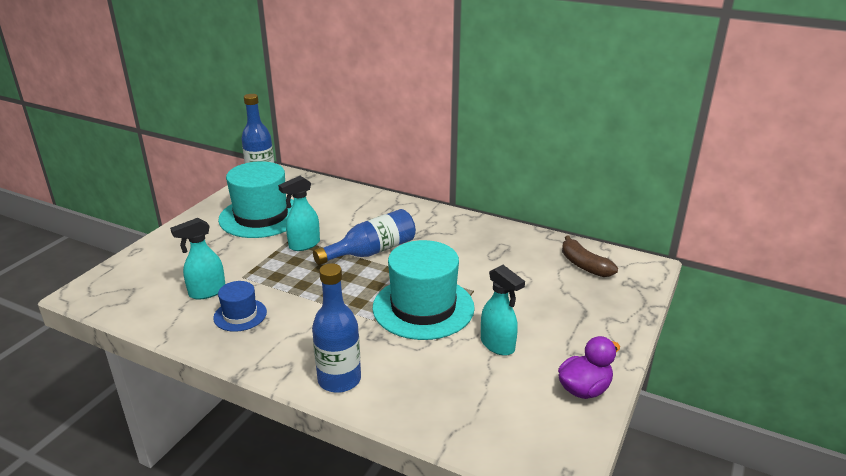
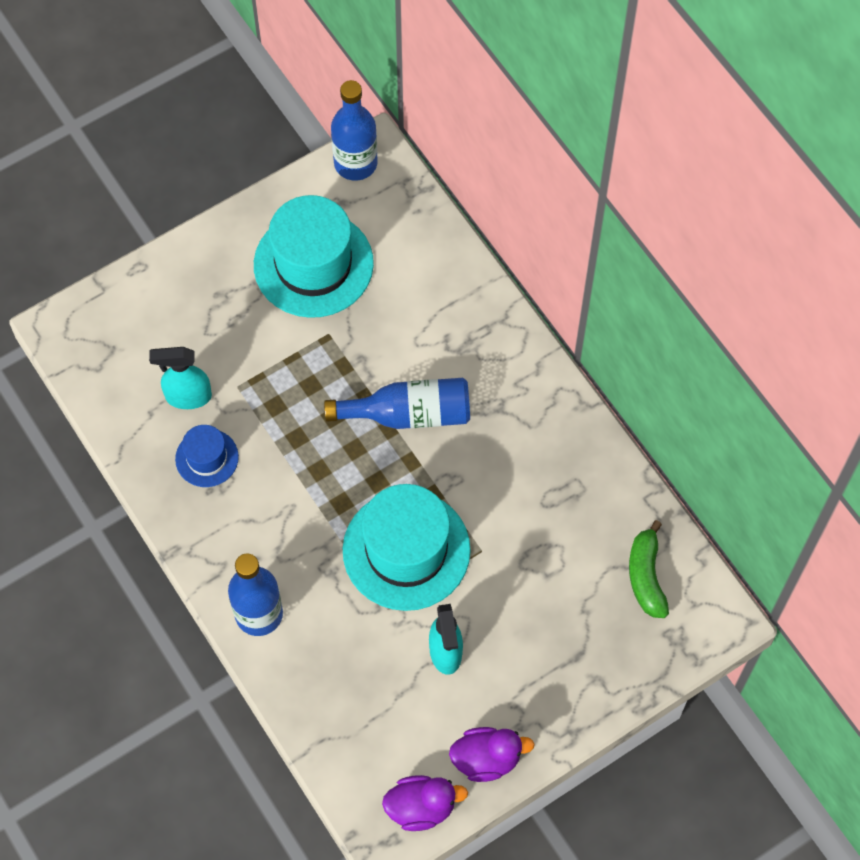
camera: 30 degrees right, 35 degrees up
turquoise spray bottle [278,176,320,251] -> none
brown banana [562,235,618,277] -> green banana [629,520,669,618]
none -> purple duck [382,775,468,831]

